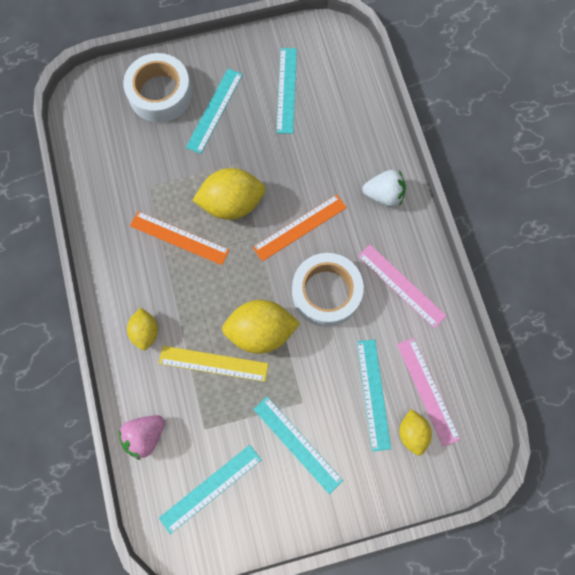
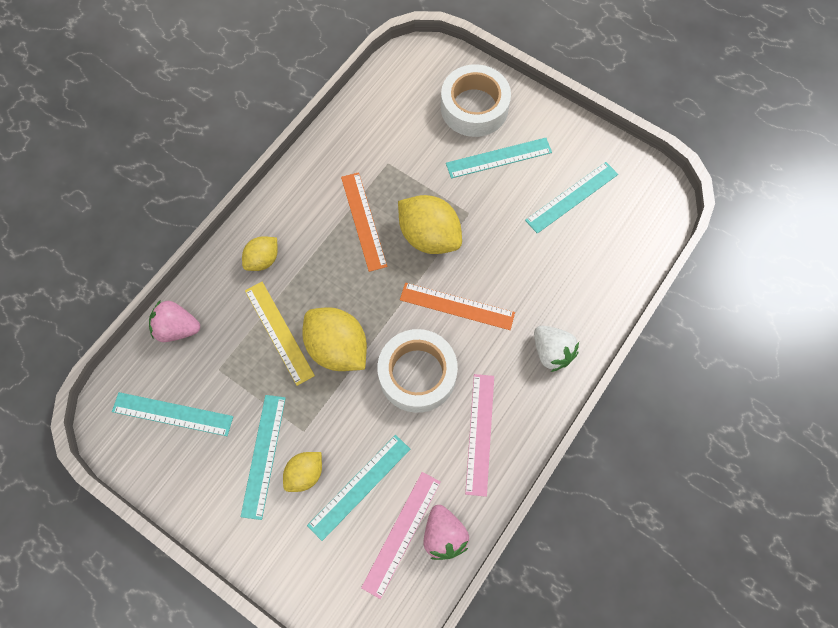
camera: 50 degrees right, 5 degrees down
yellow lemon [399,409,432,456] -> yellow lemon moved to [283,452,322,492]
none -> pink strawberry [424,505,469,560]

